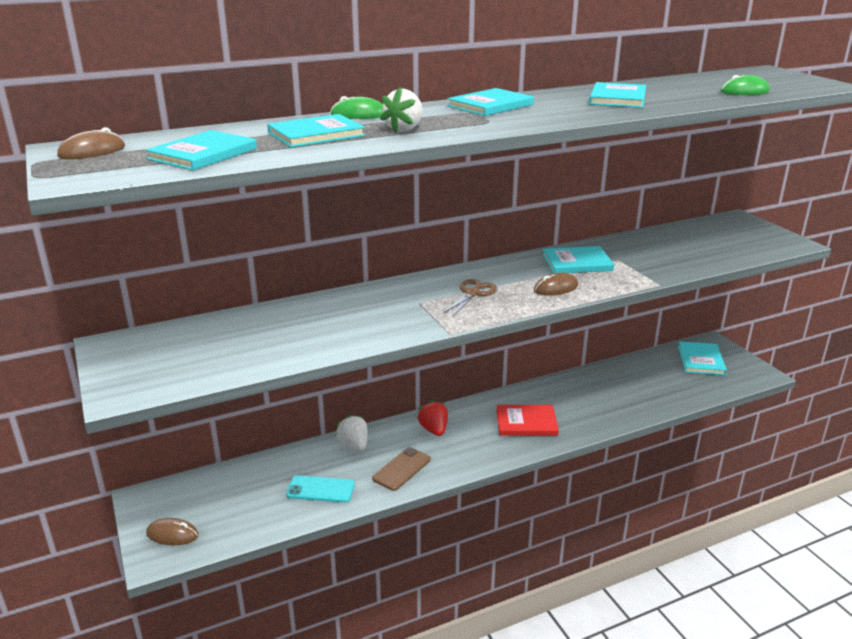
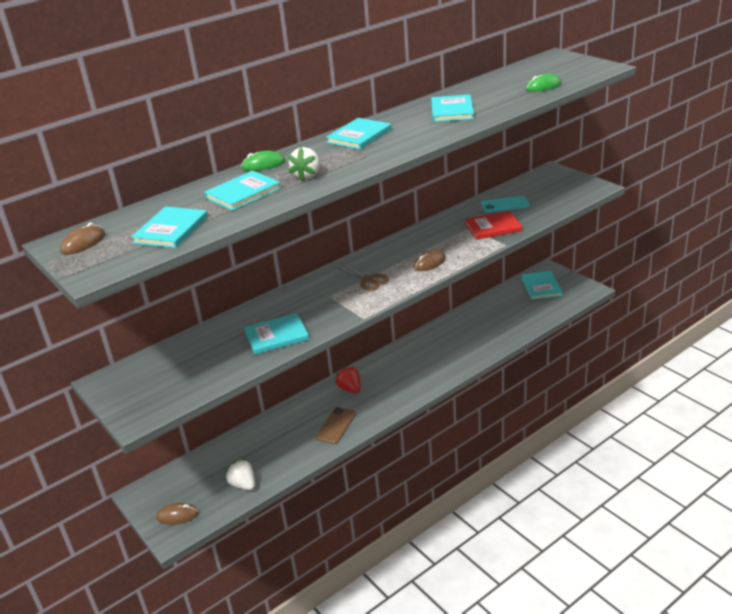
camera: 10 degrees left, 5 degrees up
turquoise phone [286,475,355,503] -> turquoise phone moved to [481,196,530,213]
white strawberry [335,414,367,450] -> white strawberry moved to [225,458,255,490]
brown scissors [443,279,497,317] -> brown scissors turned 120 degrees clockwise [336,263,389,291]
red book [496,405,559,436] -> red book moved to [465,211,522,240]
turquoise book [542,246,614,273] -> turquoise book moved to [244,313,309,355]

